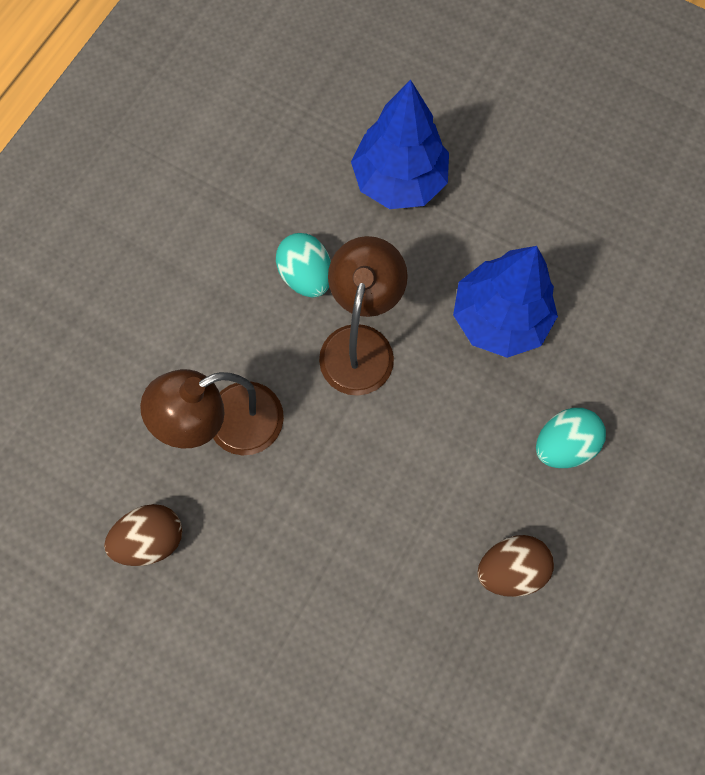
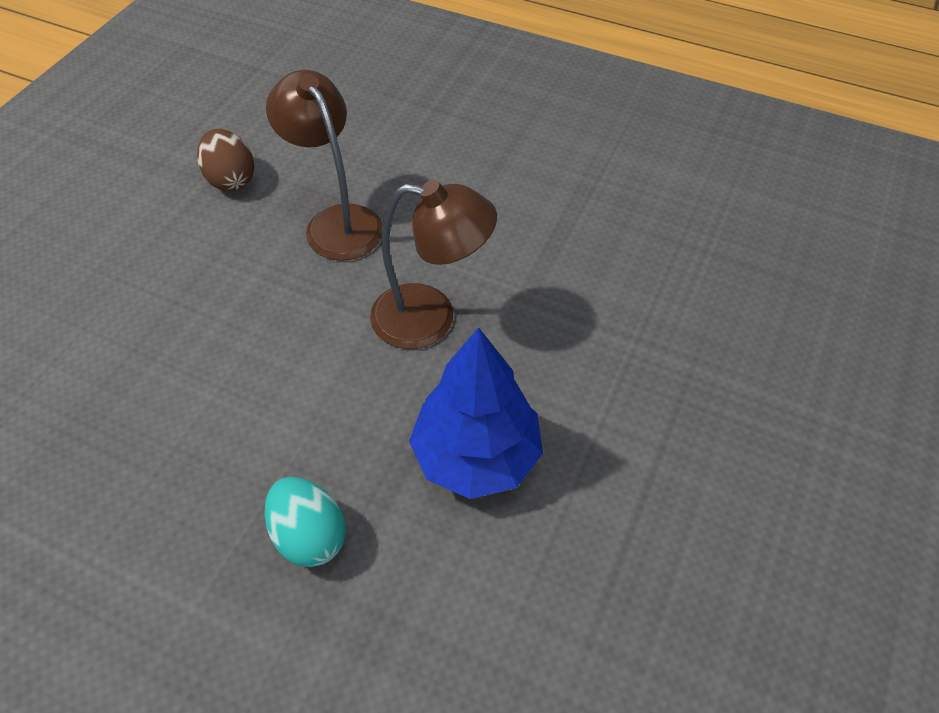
camera: 85 degrees right, 20 degrees down
turquoise egg [276,233,331,298] -> none
blue tree [351,80,449,209] -> none
brown egg [477,535,554,597] -> none

